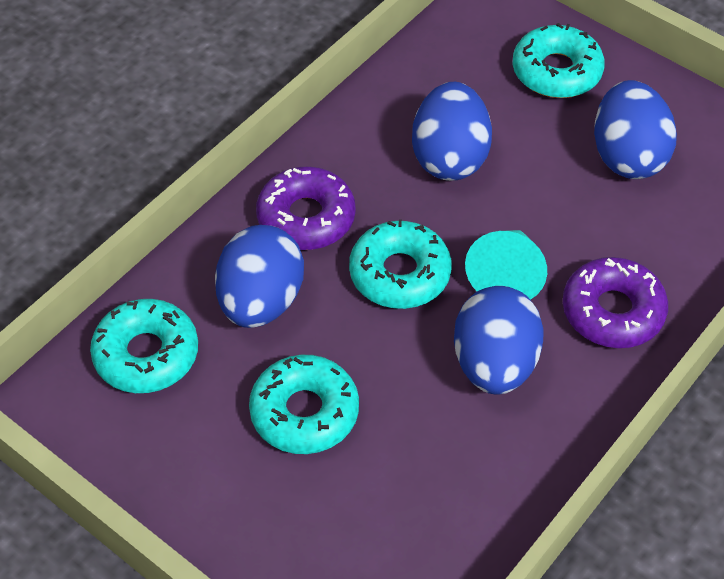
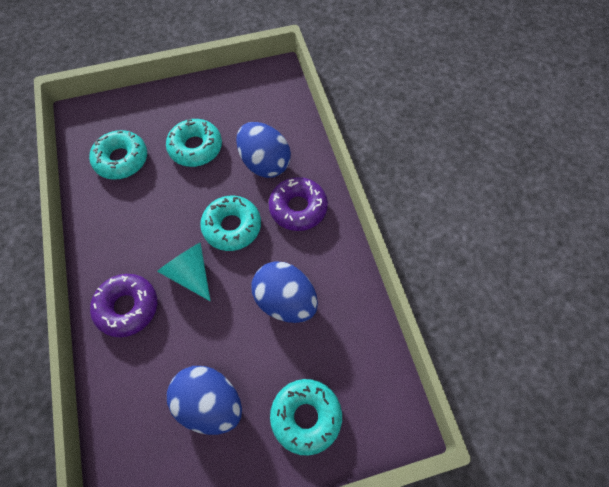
camera: 125 degrees right, 10 degrees up
turquoise donut [90,299,198,393] -> turquoise donut moved to [89,130,147,180]
blue egg [454,286,544,394] -> none

